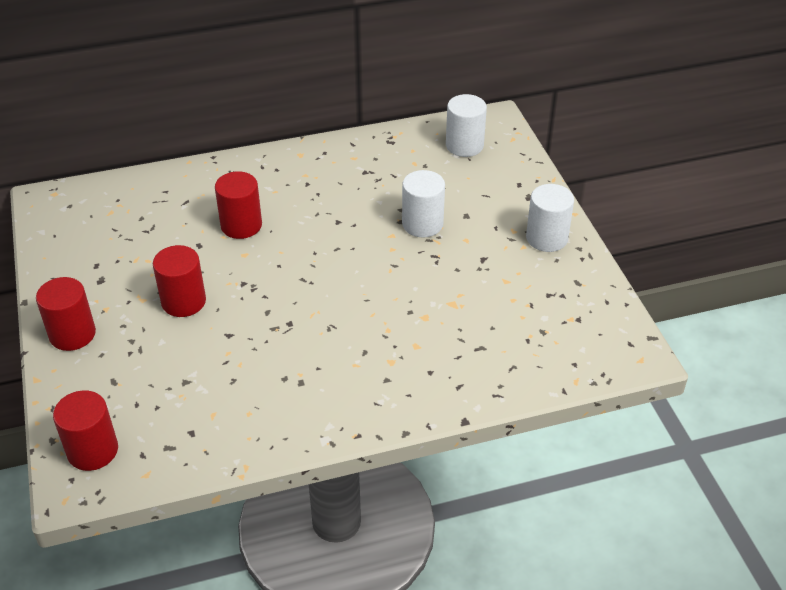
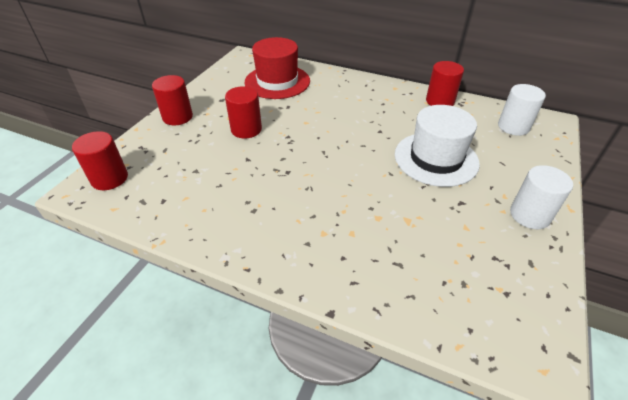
camera: 40 degrees right, 0 degrees up
red cylinder [215,171,262,239] -> red cylinder moved to [426,61,464,106]
white cylinder [402,170,445,237] -> white hat [395,105,480,187]
none -> red hat [244,37,310,99]

